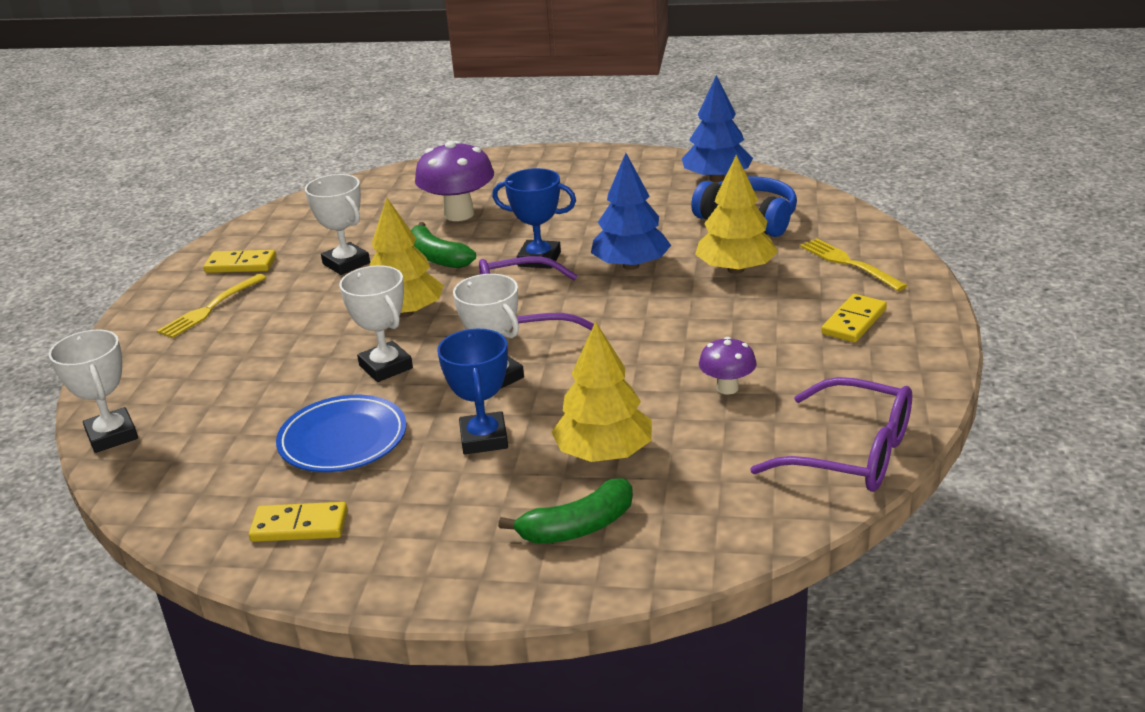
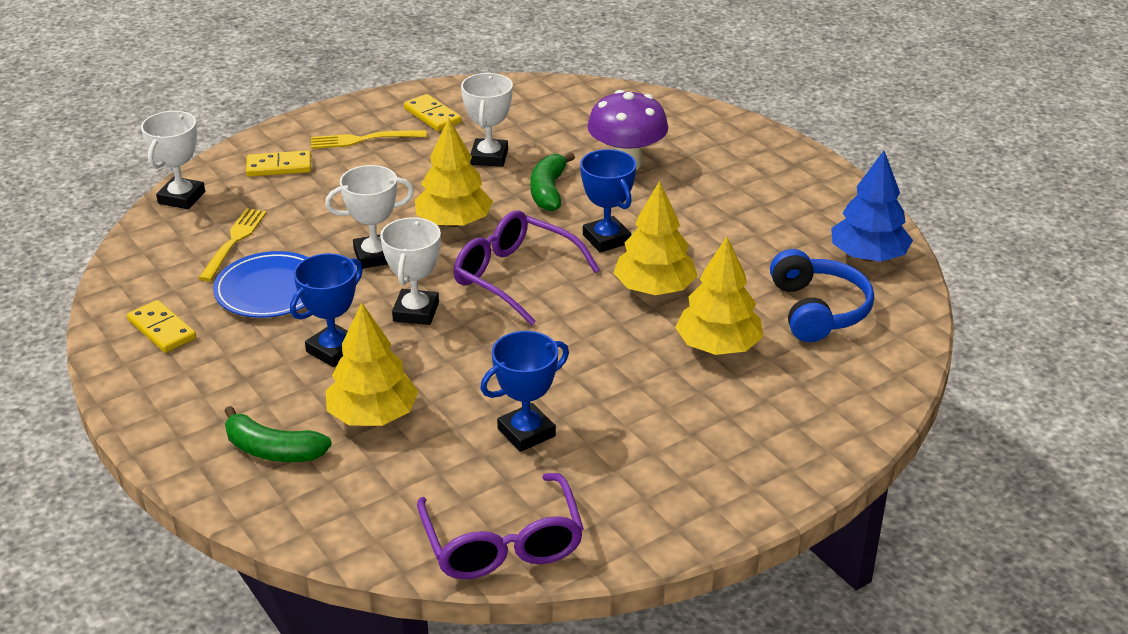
camera: 45 degrees right, 5 degrees up
white trophy [339,265,413,382] -> white trophy turned 60 degrees clockwise [325,165,414,269]
blue tree [591,153,671,270] -> yellow tree [614,181,698,295]
purple mushroom [699,337,757,395] -> blue trophy [480,331,569,452]
yellow fork [800,238,907,291] -> yellow fork moved to [198,208,267,281]
yellow domino [821,294,887,342] -> yellow domino moved to [246,150,311,177]

